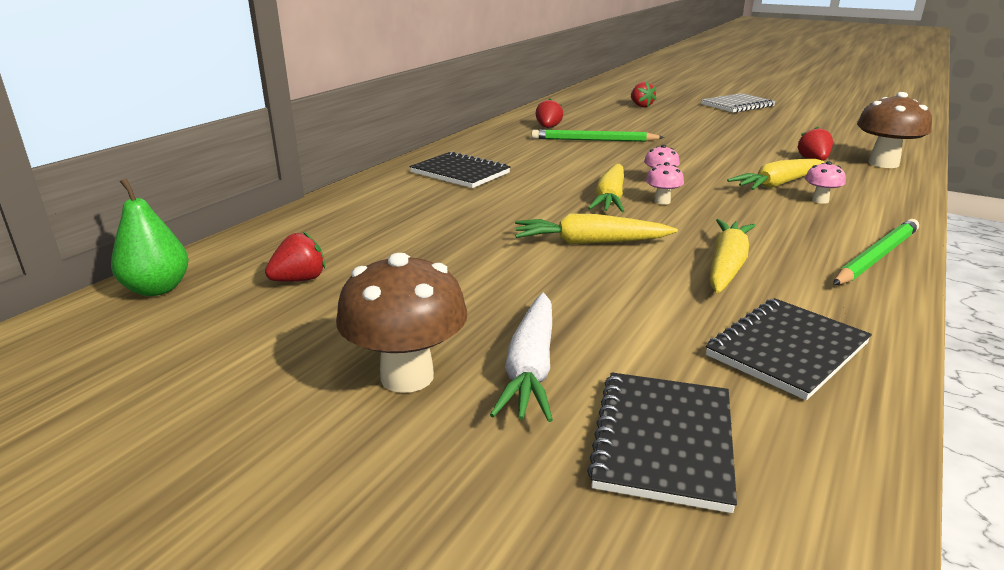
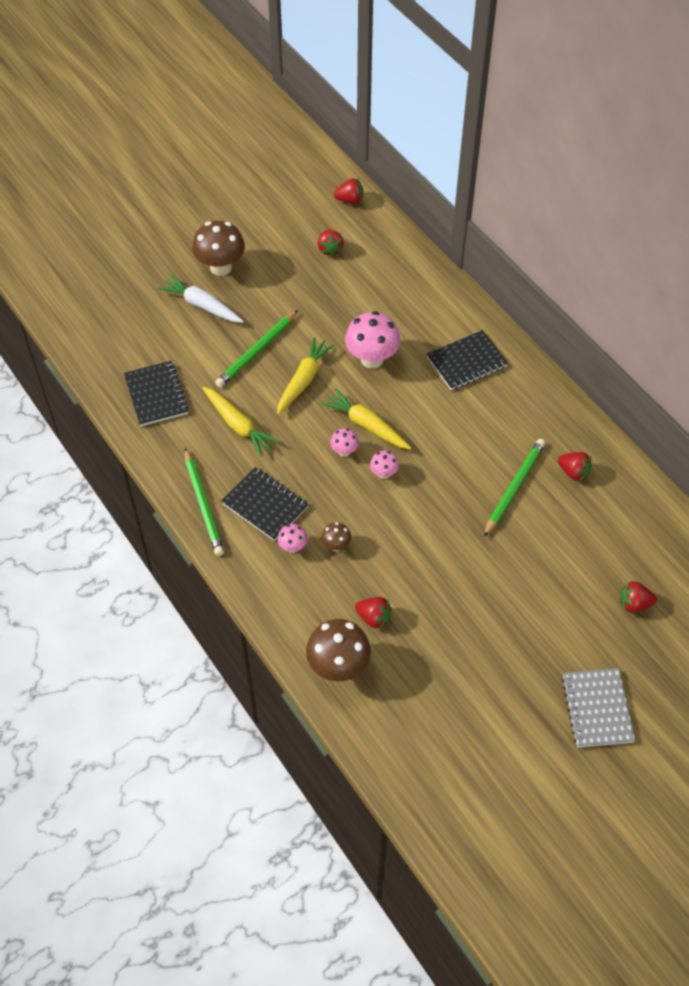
camera: 115 degrees right, 30 degrees up
green pear [111,178,189,296] -> red strawberry [334,178,363,204]
black notebook [587,372,737,513] -> black notebook moved to [221,467,309,541]
yellow carrot [727,159,824,190] -> brown mushroom [321,522,351,551]
none -> green pencil [215,310,298,387]
none -> pink mushroom [345,311,400,369]

